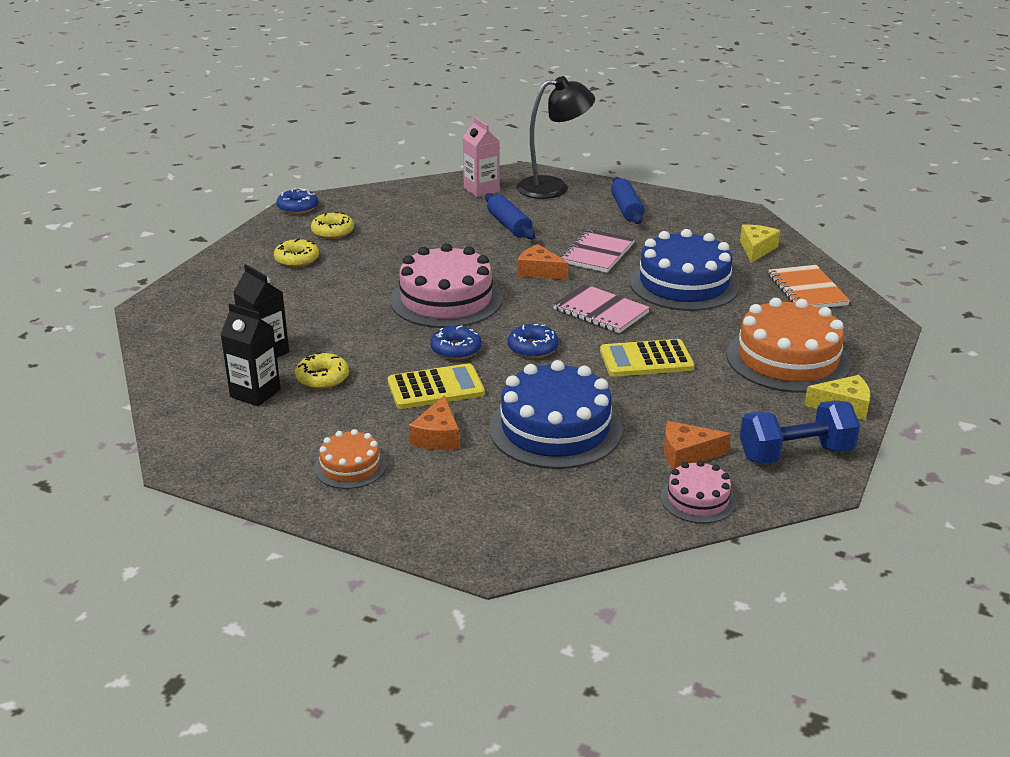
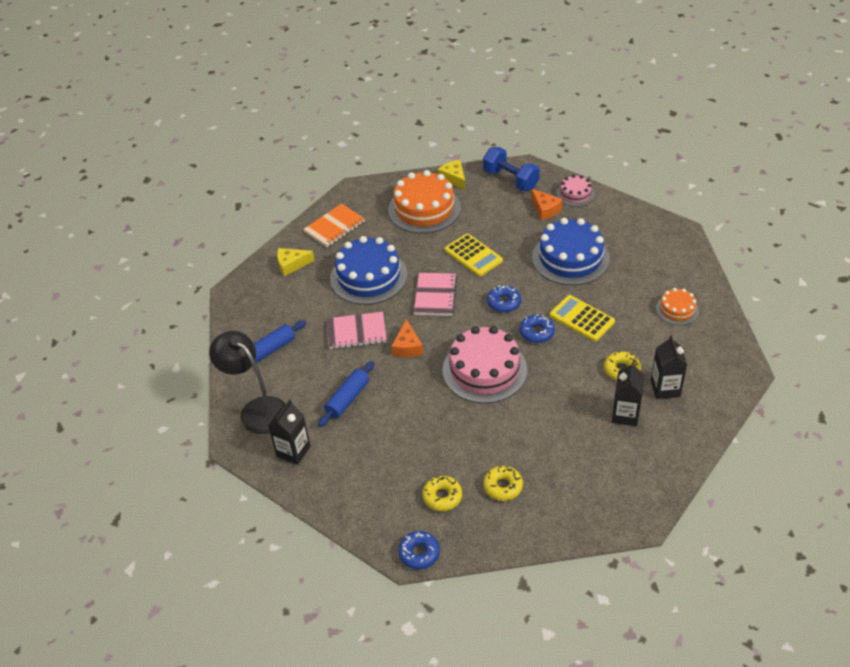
camera: 120 degrees left, 15 degrees up
orange cheese [409,395,459,450] -> none
pink carton [463,117,500,197] -> black carton [268,399,311,465]

